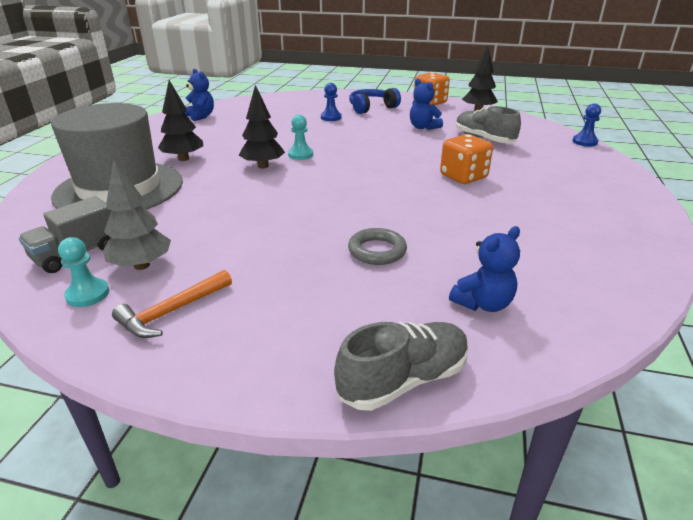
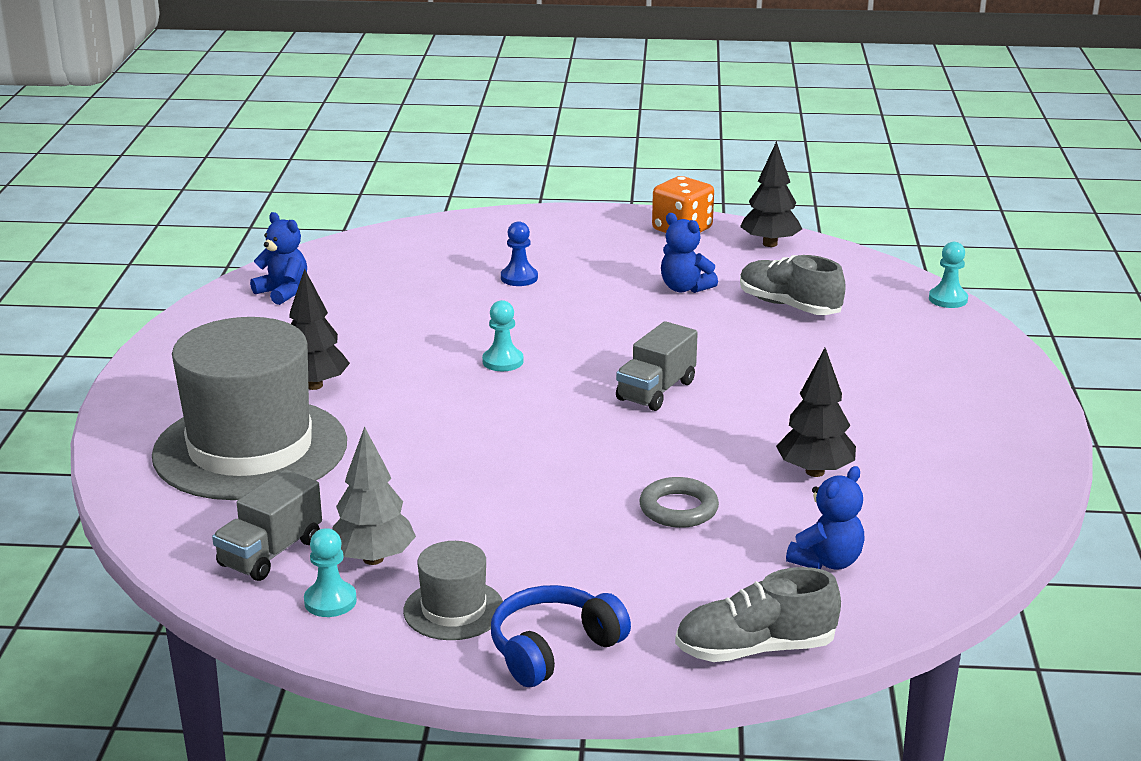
camera: 10 degrees left, 5 degrees down
orange hammer [112,270,232,338] -> grey hat [403,541,503,640]
black tree [239,85,285,169] -> black tree moved to [776,348,856,477]
grey shoe [334,322,469,411] -> grey shoe turned 150 degrees counterclockwise [675,567,841,662]
blue headphones [349,88,401,114] -> blue headphones moved to [491,585,631,687]
orange dice [440,134,493,184] -> none
blue pawn [572,104,601,147] -> turquoise pawn [929,242,968,308]
none -> grey truck [616,321,698,411]

